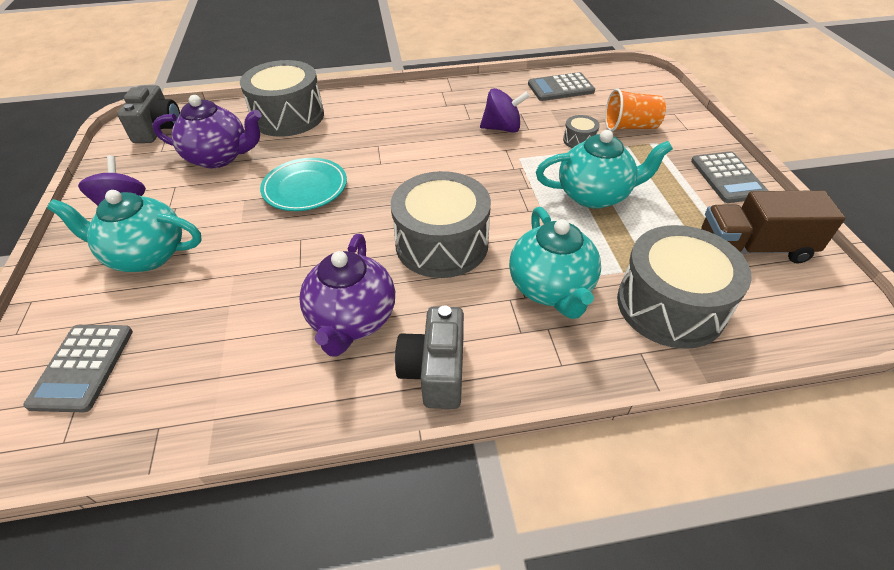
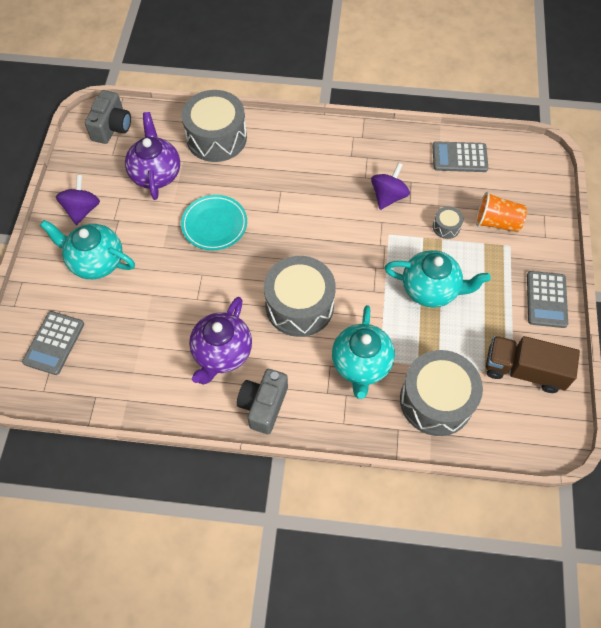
camera: 15 degrees right, 15 degrees up
purple teapot [152,95,262,168] -> purple teapot turned 120 degrees counterclockwise [125,112,180,200]
purple spinning top [480,88,530,133] -> purple spinning top turned 75 degrees counterclockwise [371,163,410,210]

